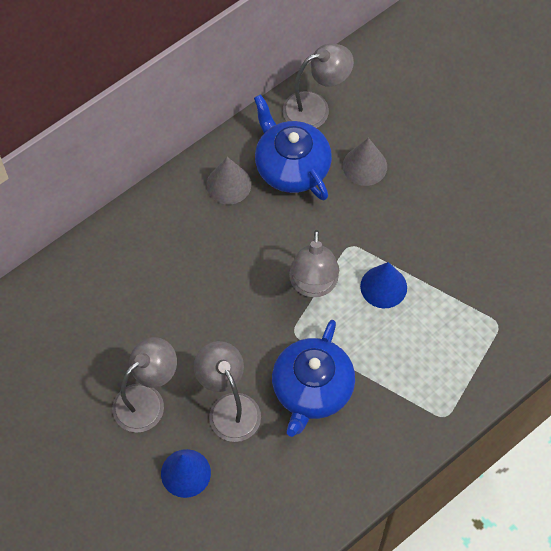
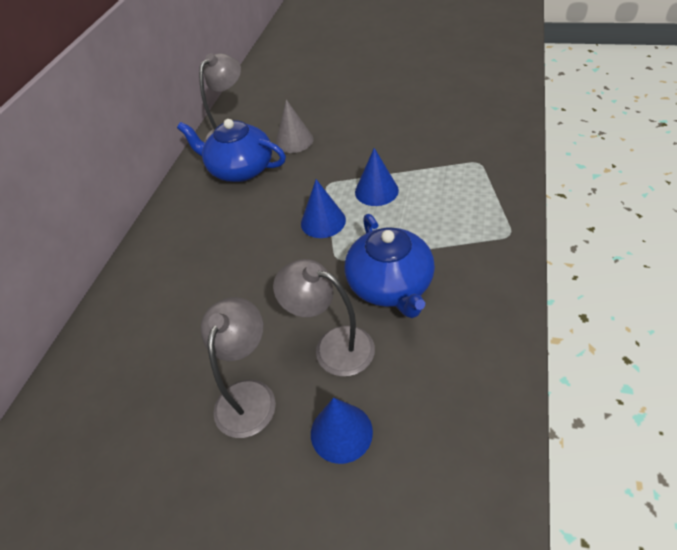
camera: 30 degrees left, 15 degrees down
grey cone [206,157,251,204] -> none
grey lamp [289,230,339,297] -> blue cone [301,179,346,238]

